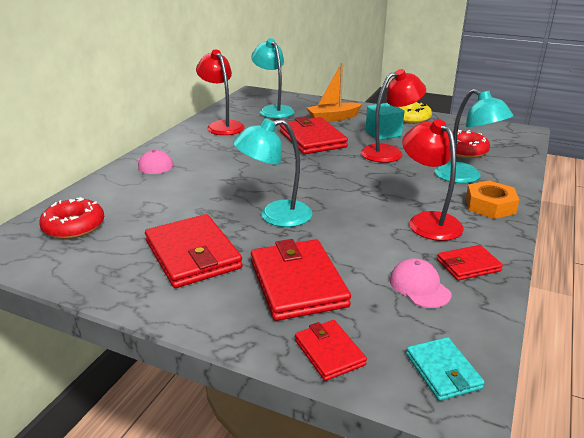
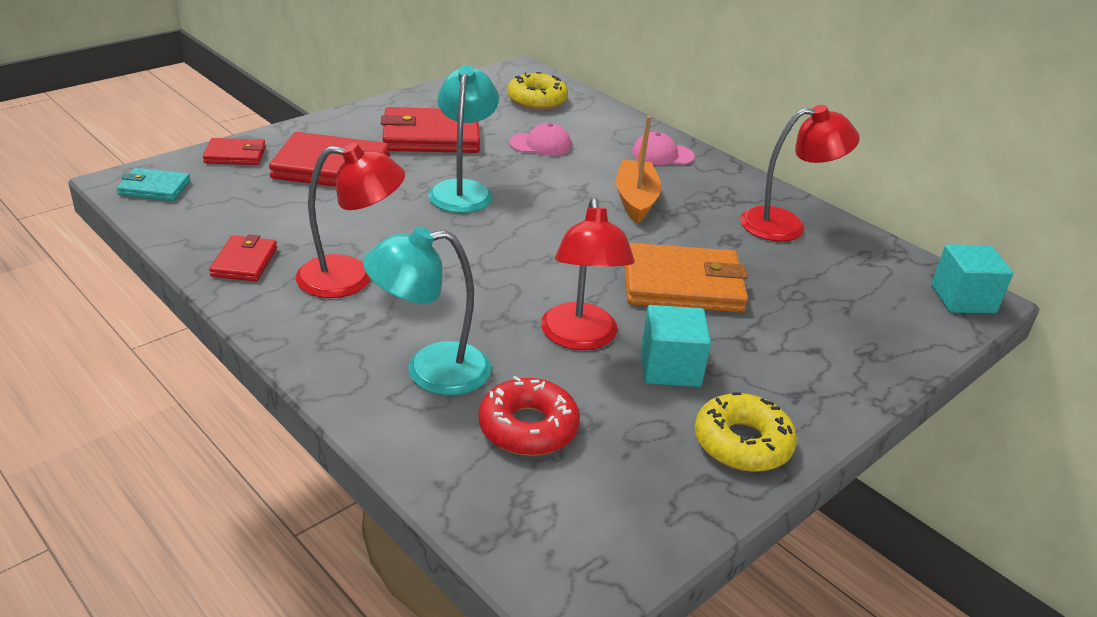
camera: 110 degrees right, 5 degrees up
red donut [39,197,104,239] -> yellow donut [507,72,568,110]
turquoise lamp [251,38,294,118] -> none
red wallet [280,117,348,154] -> orange wallet [625,243,748,312]
orange boat [307,63,362,122] -> orange boat moved to [616,116,662,224]
pink cap [390,258,452,308] -> pink cap moved to [509,123,572,156]
orange nut [466,180,519,219] -> none
none -> turquoise cube [931,244,1013,313]

